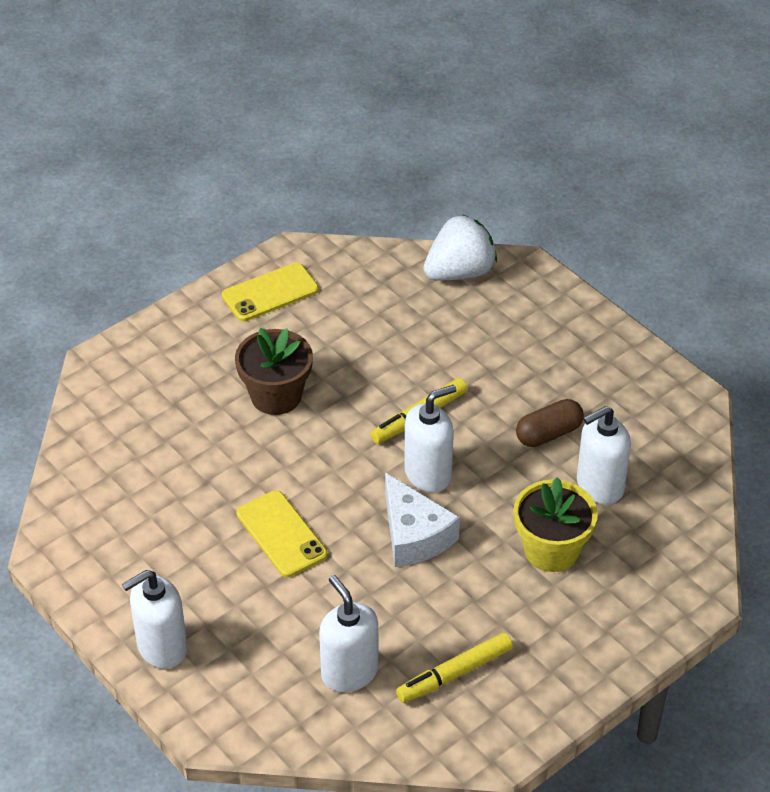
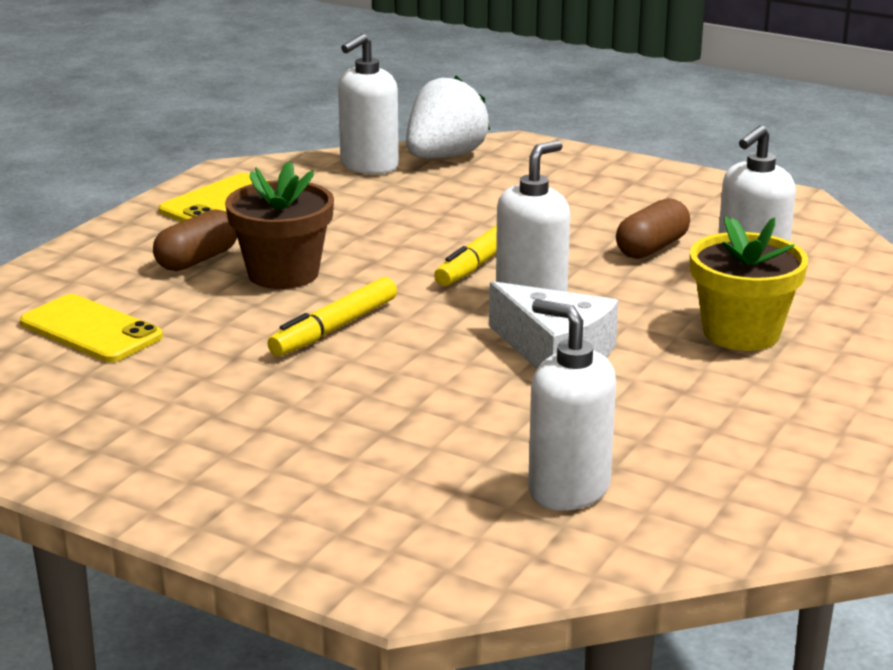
camera: 20 degrees left, 20 degrees down
white soap dispenser [122,570,187,669] -> white soap dispenser moved to [338,34,399,174]
yellow phone [236,490,328,577] -> yellow phone moved to [20,294,163,362]
yellow marker [396,633,513,703] -> yellow marker moved to [267,277,397,356]
none -> brown capsule [153,209,237,271]

